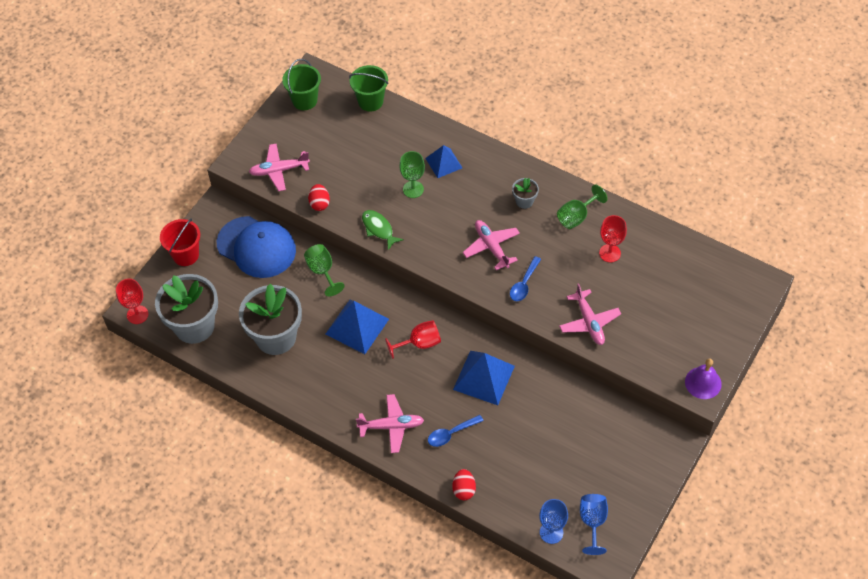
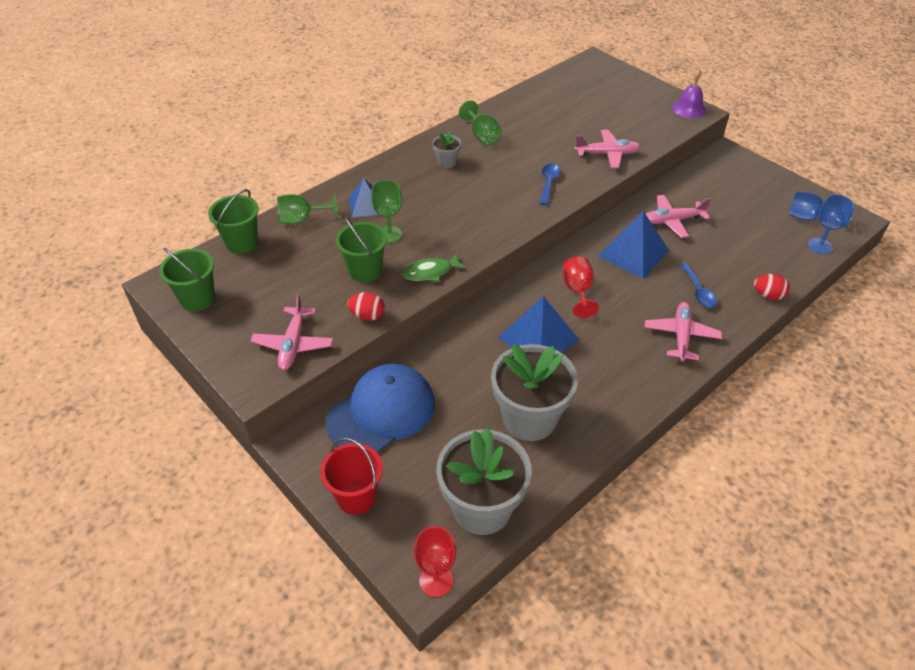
camera: 75 degrees left, 10 degrees down
green goblet [304,244,345,296] -> green goblet moved to [277,194,338,224]
pink plane [463,220,520,270] -> pink plane moved to [646,195,711,238]
blue spoon [510,256,541,301] -> blue spoon turned 120 degrees counterclockwise [539,164,560,205]
red goblet [599,215,627,262] -> none
none -> green bucket [336,217,387,283]

